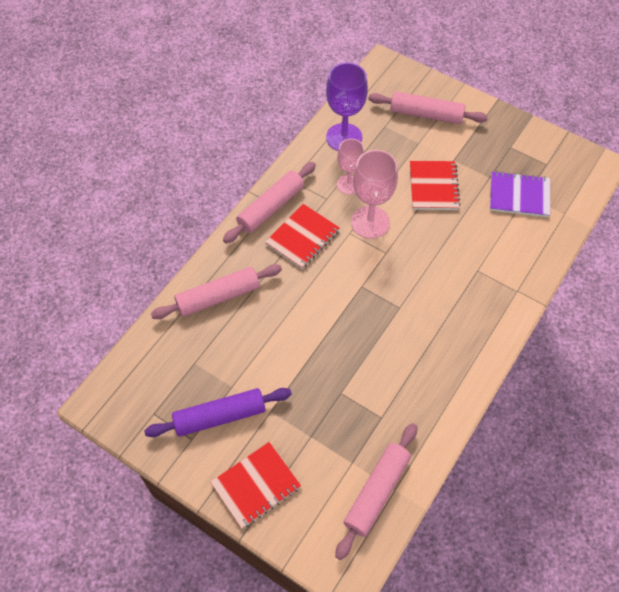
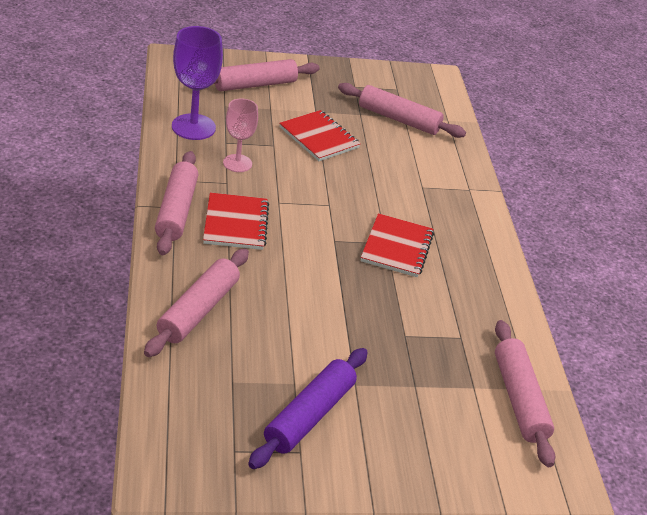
camera: 45 degrees left, 20 degrees down
red notebook [210,442,301,529] -> red notebook moved to [361,213,434,277]
pink goblet [351,150,398,239] -> none
purple notebook [490,171,550,217] -> pink rolling pin [338,83,466,138]

